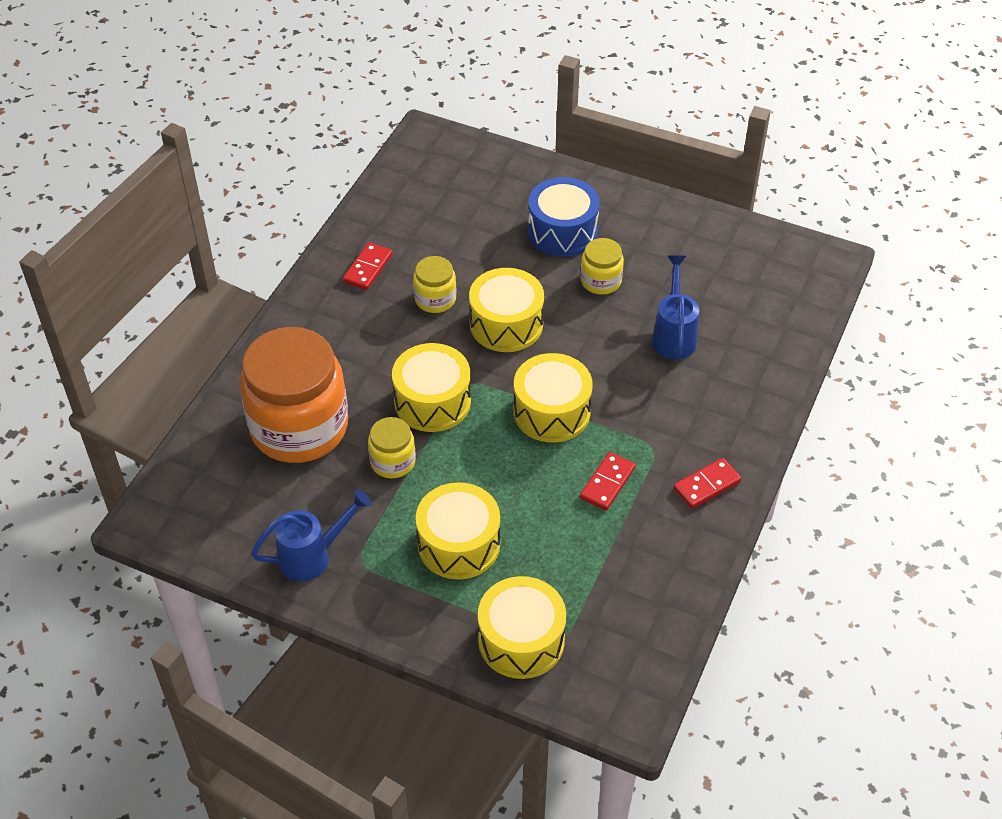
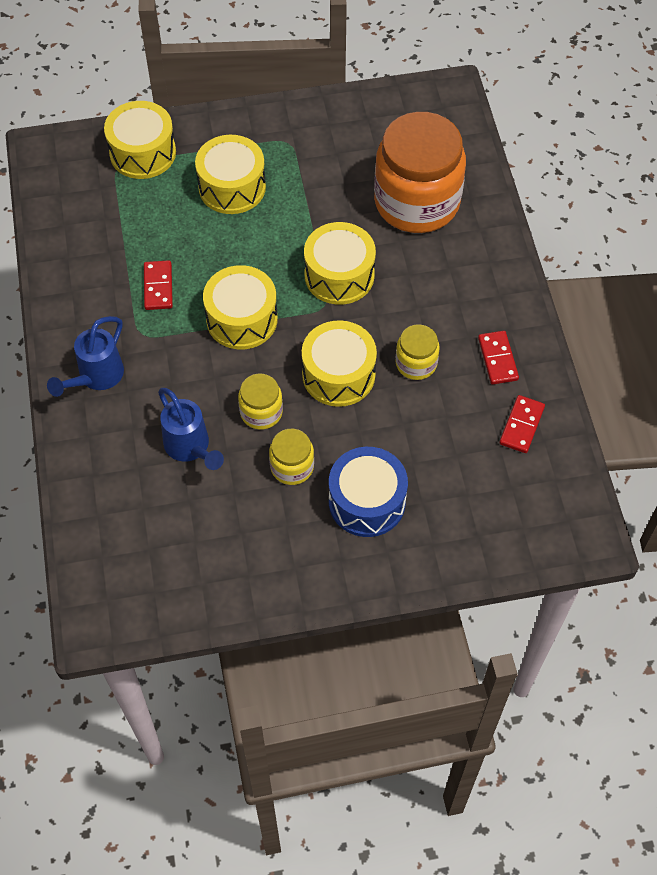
camera: 145 degrees right, 10 degrees up
blue watering can [251,489,372,582] -> blue watering can moved to [47,316,124,397]
yellow jar [368,417,416,478] -> yellow jar moved to [238,373,283,430]
red domino [674,458,742,509] -> red domino moved to [499,395,545,453]

